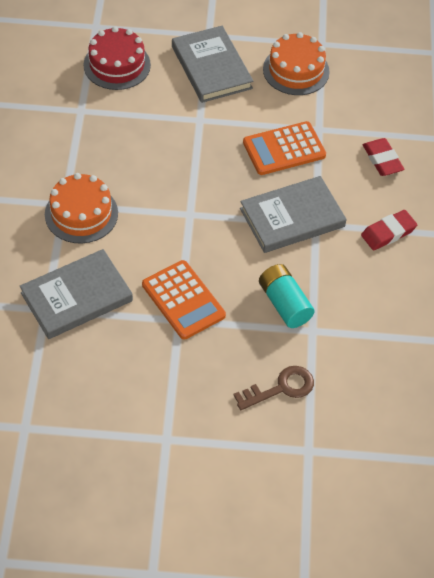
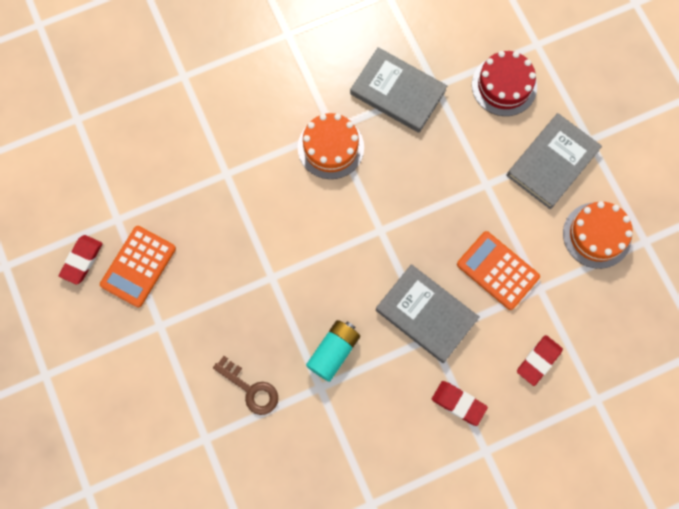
camera: 65 degrees right, 20 degrees up
grey book [20,249,133,339] -> grey book moved to [350,47,447,133]
orange calculator [142,260,226,340] -> orange calculator moved to [100,226,176,307]
none -> red eraser [59,235,103,285]

